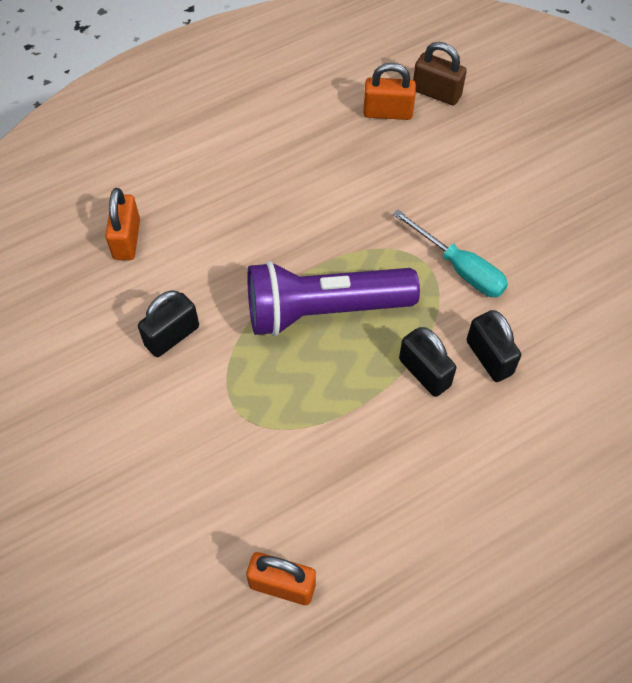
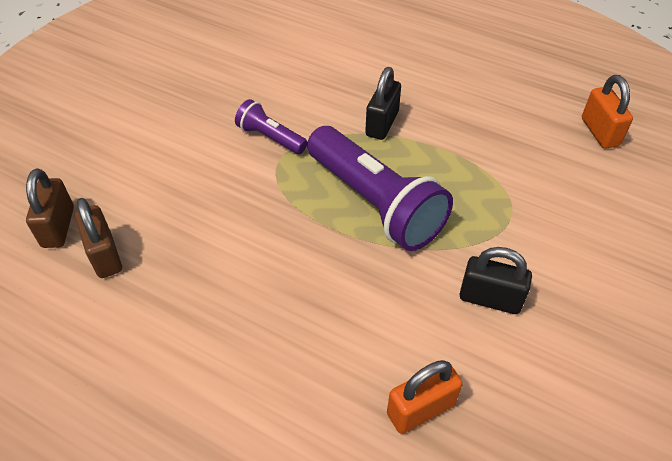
camera: 120 degrees left, 10 degrees down
orange padlock [363,63,416,120] -> brown padlock [75,198,122,278]
turquoise screwdriver [393,210,508,297] -> purple flashlight [235,99,308,154]
black padlock [466,310,521,382] -> none

